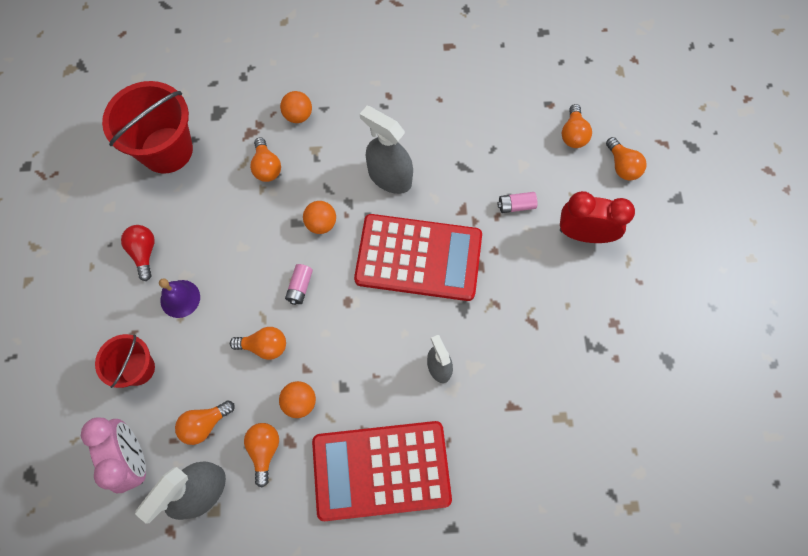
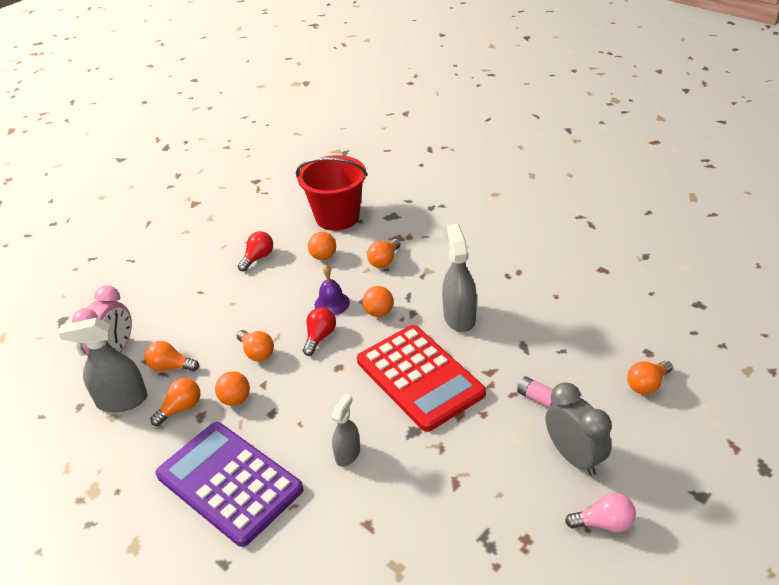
camera: 50 degrees right, 30 degrees down
red bucket [95,334,155,388] -> none
purple bell [159,278,200,318] -> purple bell moved to [315,265,350,315]
orange ball [280,91,312,123] -> orange ball moved to [308,232,336,260]
pink battery [285,264,313,305] -> red light bulb [303,307,336,356]
red calculator [312,421,452,521] -> purple calculator [156,422,304,547]
red clock [560,191,635,243] -> grey clock [546,382,612,476]
orange light bulb [606,137,647,181] -> none
none -> pink light bulb [565,493,636,532]

